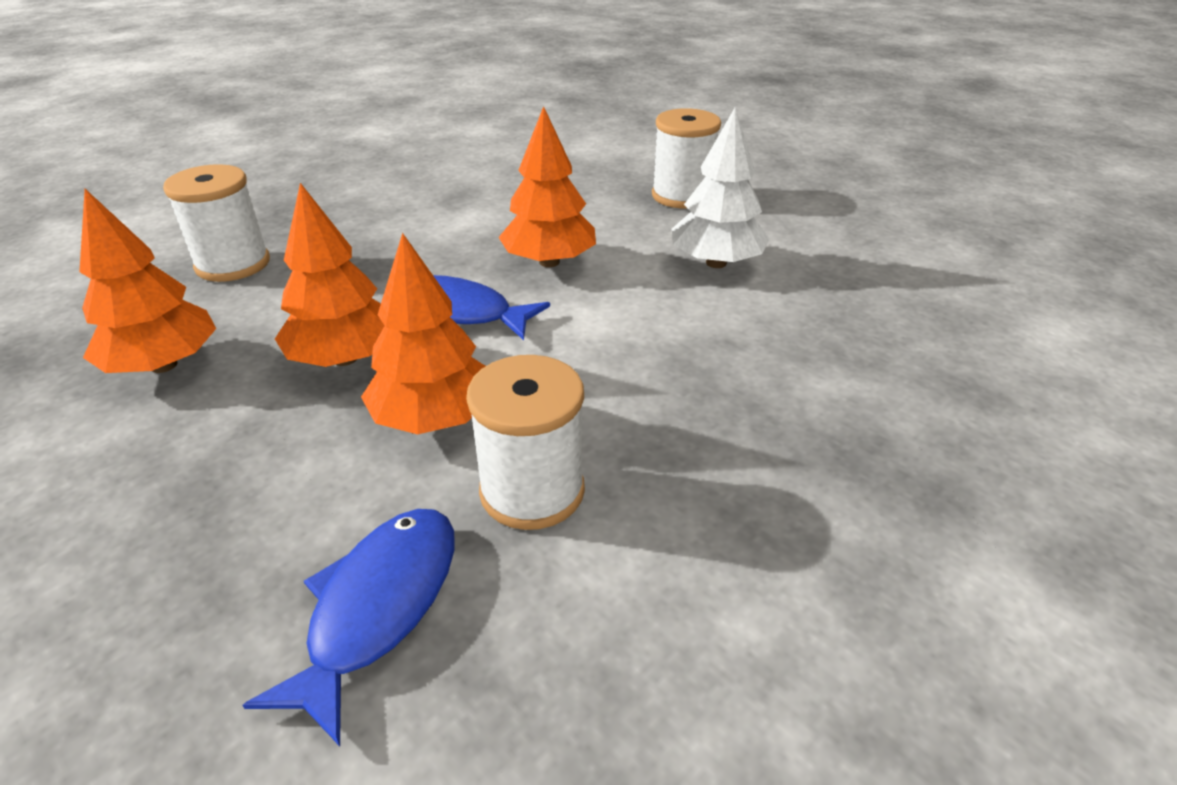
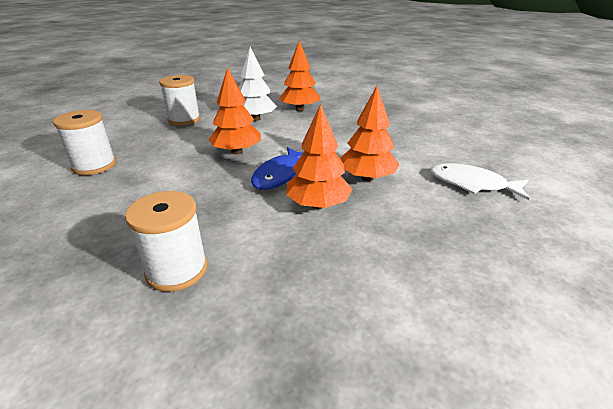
camera: 85 degrees left, 5 degrees down
orange tree [79,189,216,373] -> orange tree moved to [279,40,320,111]
blue fish [242,509,455,747] -> white fish [430,163,529,200]
white spool [466,355,585,530] -> white spool moved to [53,110,116,175]

